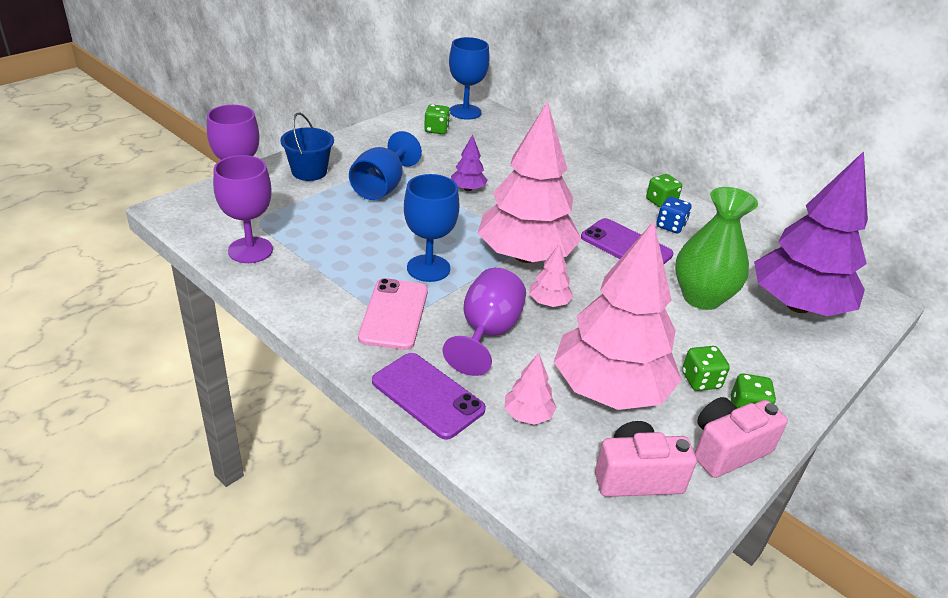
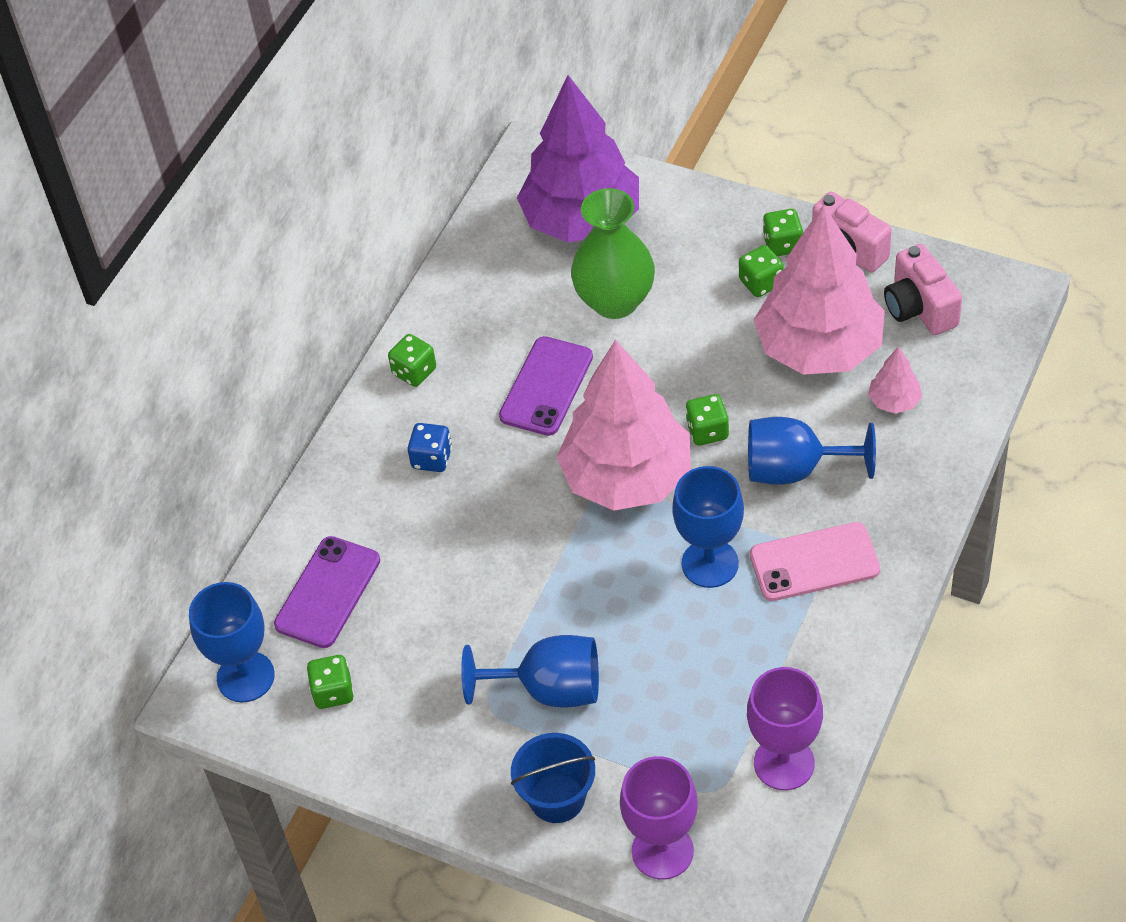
camera: 100 degrees left, 15 degrees up
purple phone [372,353,486,440] -> purple phone moved to [274,536,380,648]
purple goblet [443,268,526,376] -> blue goblet [748,417,876,485]
purple tree [451,135,487,191] -> none
pink tree [529,244,573,307] -> green dice [685,394,729,446]
blue dice [656,197,692,233] -> blue dice moved to [408,423,452,472]

